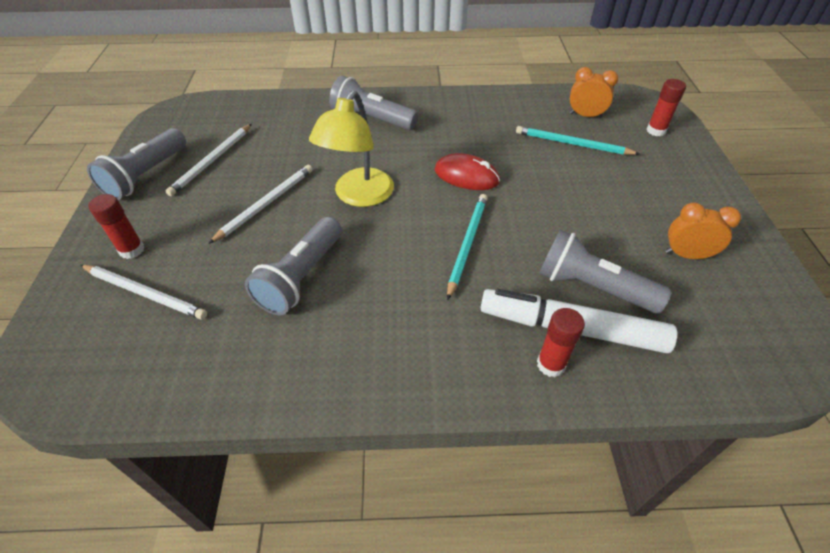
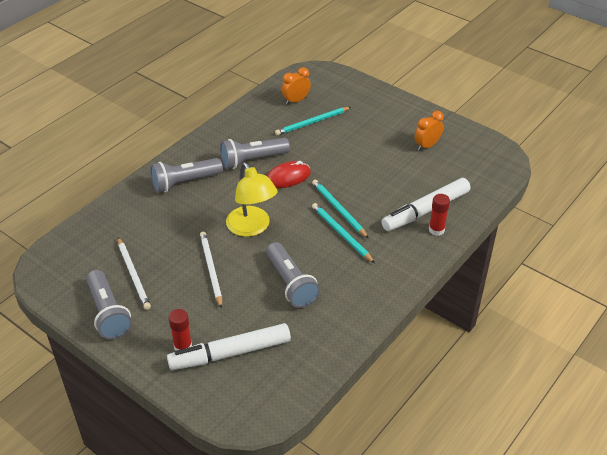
camera: 50 degrees left, 5 degrees down
white pencil [81,265,207,320] -> white marker [167,323,291,370]
grey flashlight [539,229,671,314] -> grey flashlight moved to [220,138,290,169]
red glue stick [646,79,686,136] -> none
none -> turquoise pencil [312,203,375,263]

